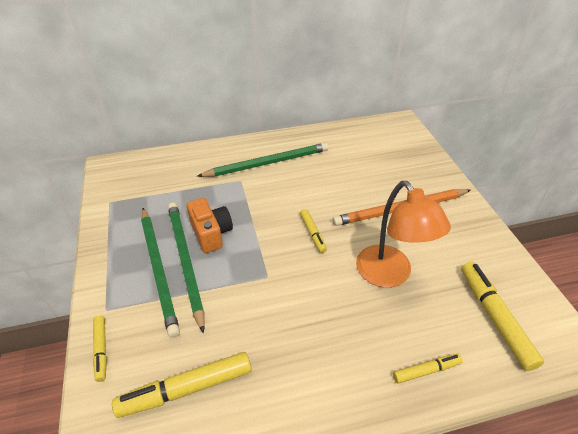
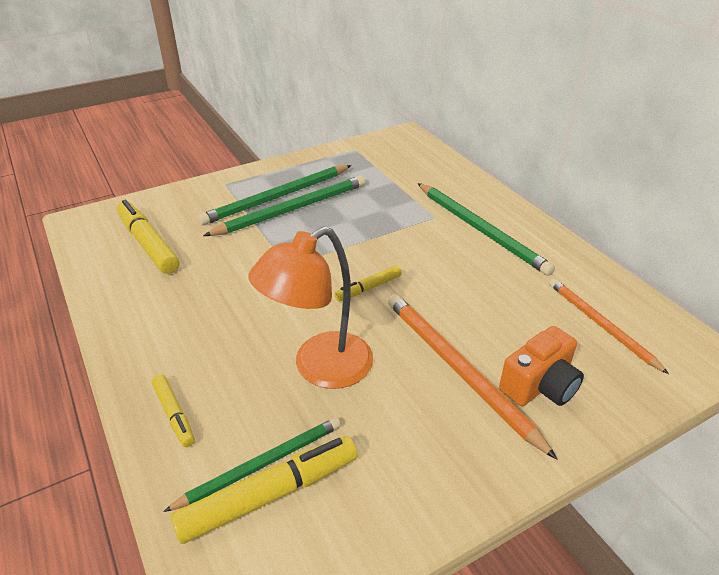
camera: 75 degrees right, 5 degrees down
yellow marker [93,316,107,382] -> none
orange camera [187,198,233,253] -> orange camera moved to [499,326,584,406]
none -> green pencil [163,417,341,512]
none -> orange pencil [549,279,669,374]

